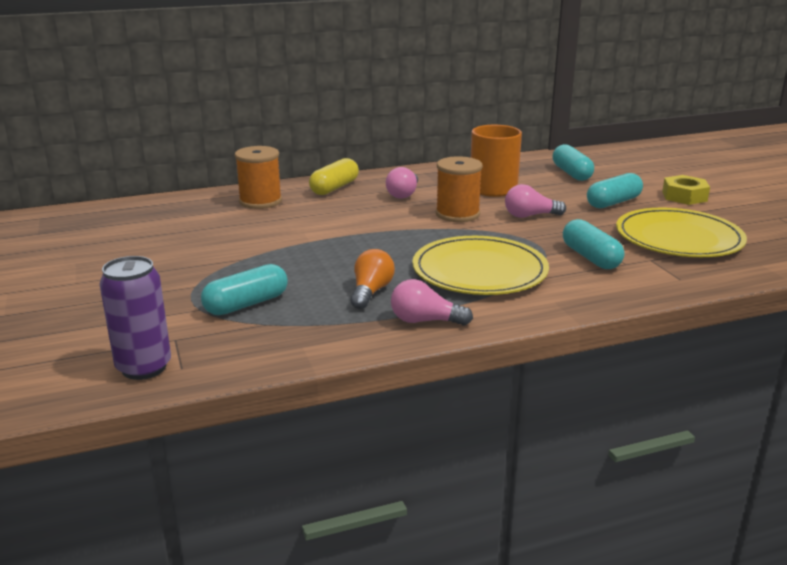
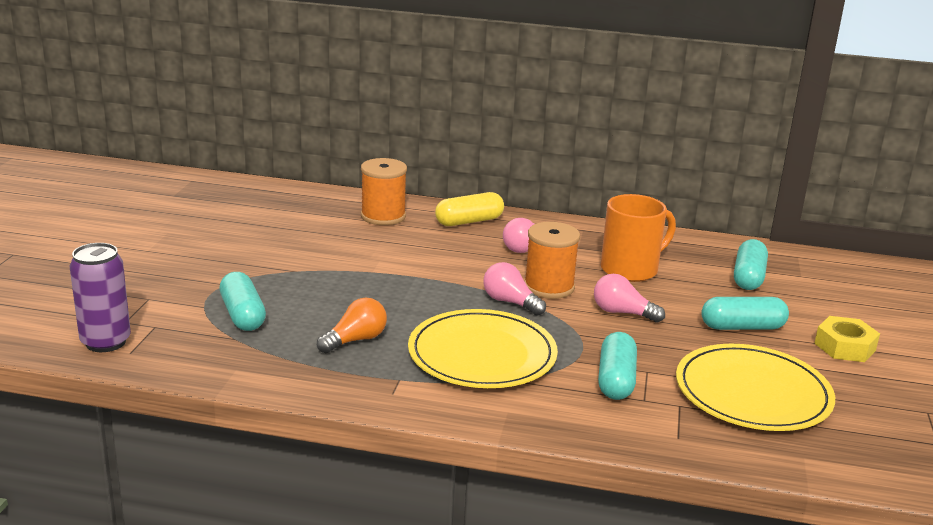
camera: 30 degrees right, 0 degrees up
turquoise capsule [201,264,288,315] -> turquoise capsule turned 75 degrees clockwise [220,272,266,331]
pink light bulb [391,279,473,326] -> pink light bulb moved to [483,262,546,316]

